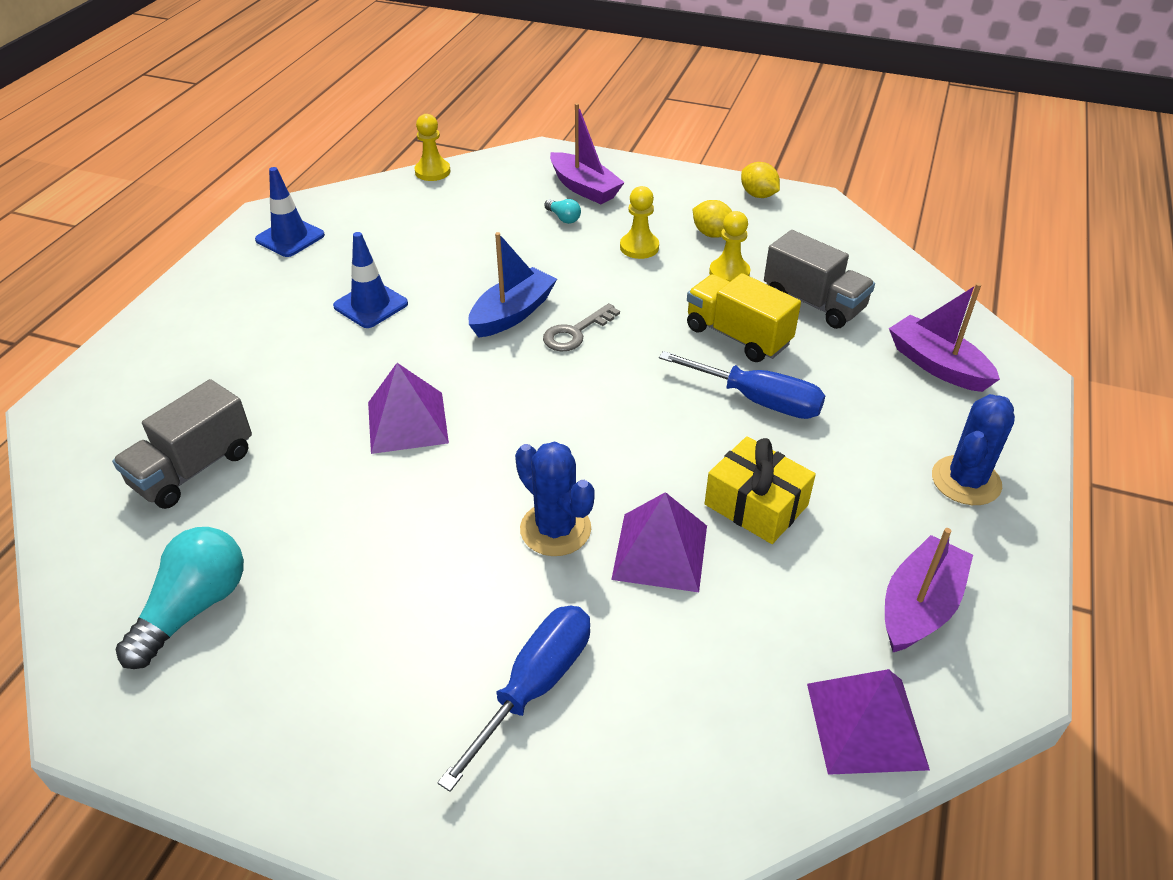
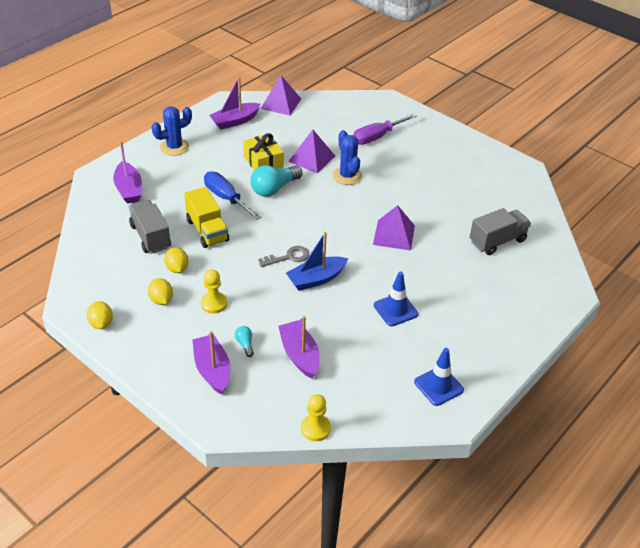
camera: 160 degrees left, 0 degrees up
turquoise light bulb [116,527,244,669] -> turquoise light bulb moved to [250,165,303,197]
blue screwdriver [437,606,590,792] -> purple screwdriver [353,114,417,145]
yellow pawn [709,211,751,282] -> yellow lemon [164,247,189,273]
none -> purple boat [278,316,320,378]

